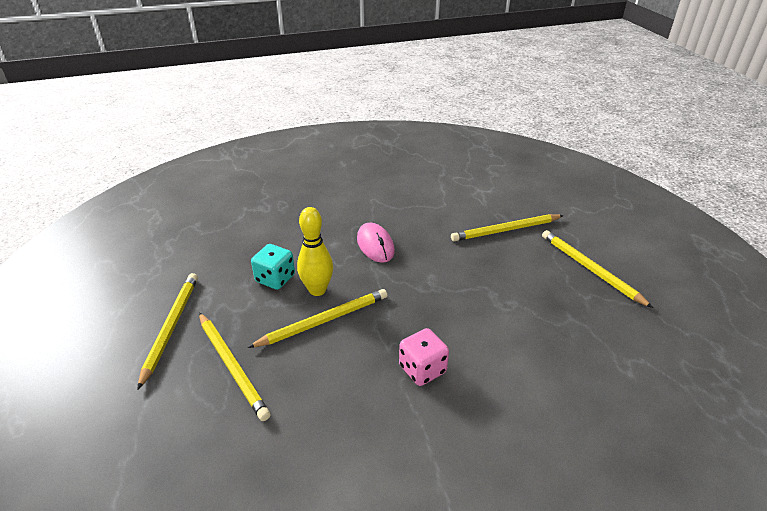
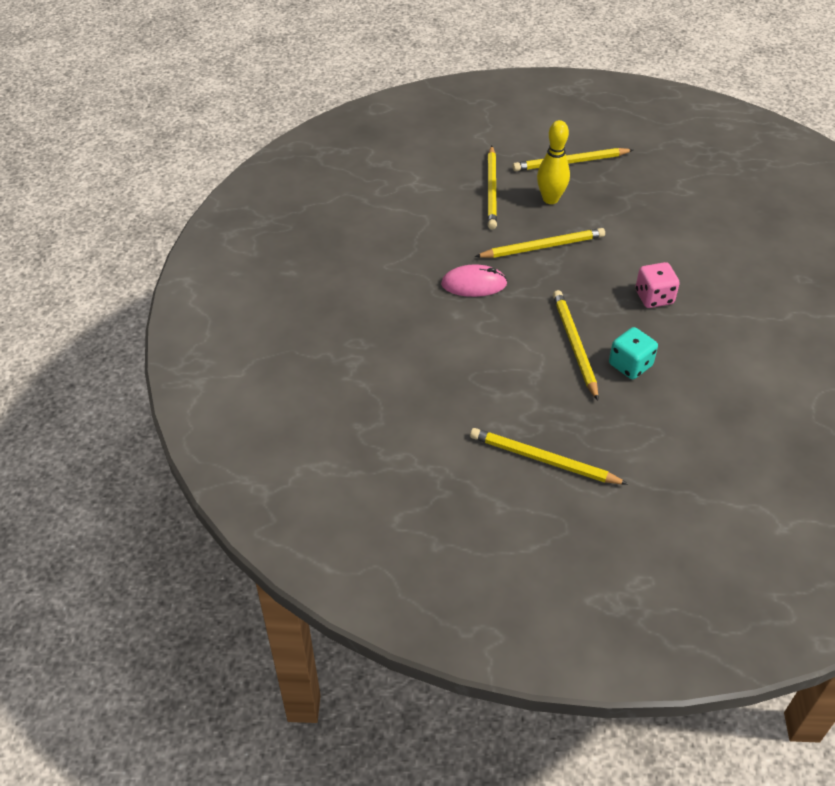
camera: 70 degrees left, 10 degrees up
yellow pencil [199,313,270,421] -> yellow pencil moved to [475,228,605,258]
turquoise dice [251,244,295,290] -> turquoise dice moved to [609,327,658,379]
yellow bowling pin [297,207,333,296] -> yellow bowling pin moved to [537,120,570,204]

